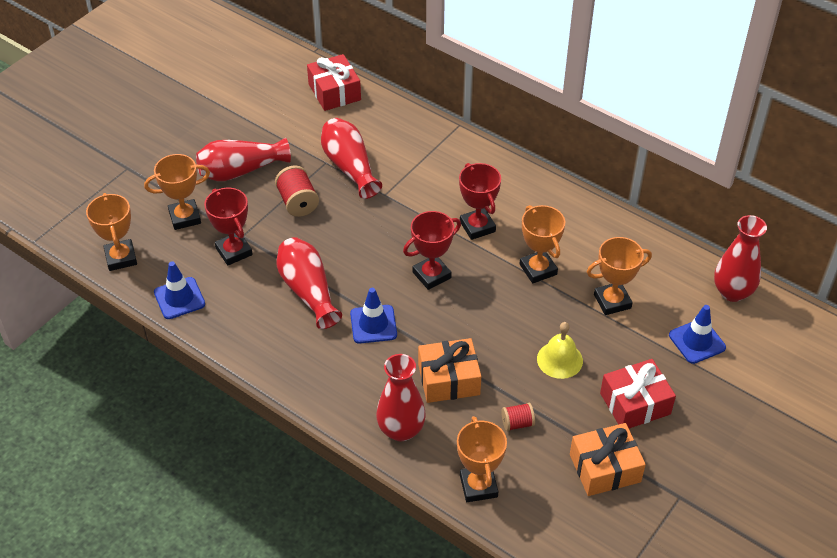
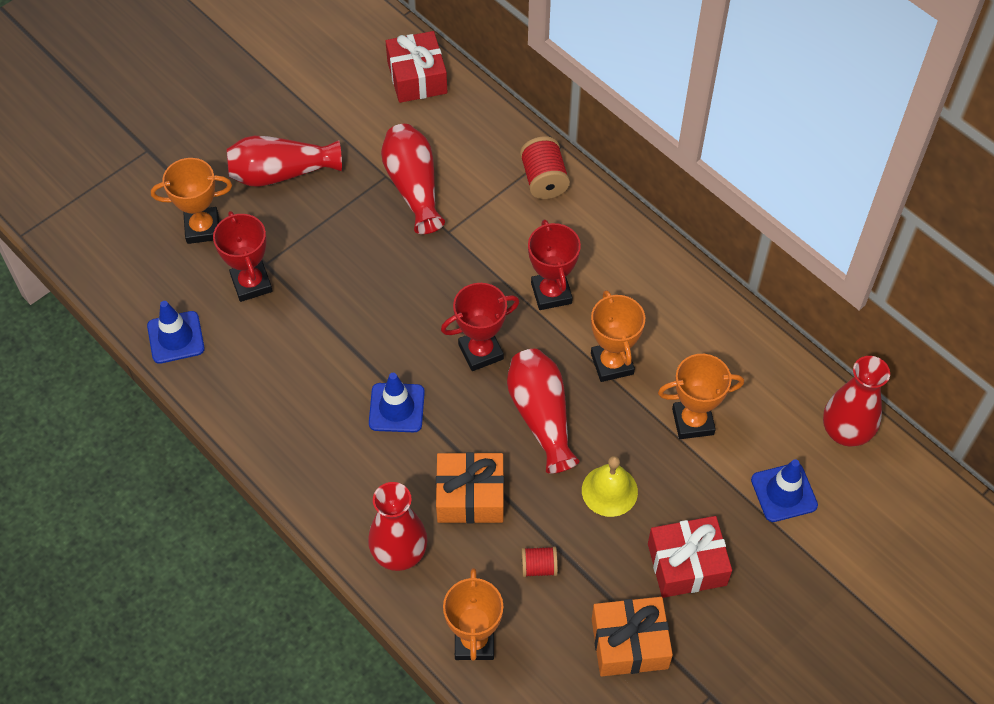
camera: 10 degrees right, 10 degrees up
orange trophy [86,193,137,271] -> none
red spool [275,165,319,217] -> red spool moved to [520,136,570,199]
red vase [277,237,342,329] -> red vase moved to [507,349,579,474]

